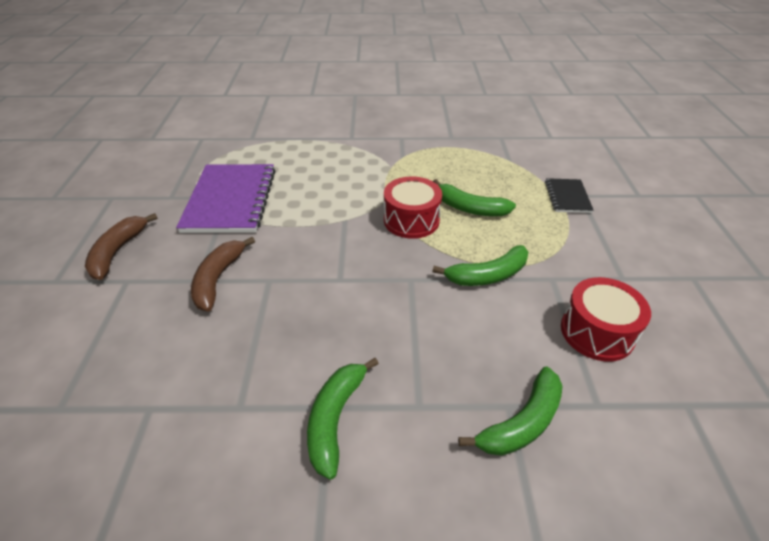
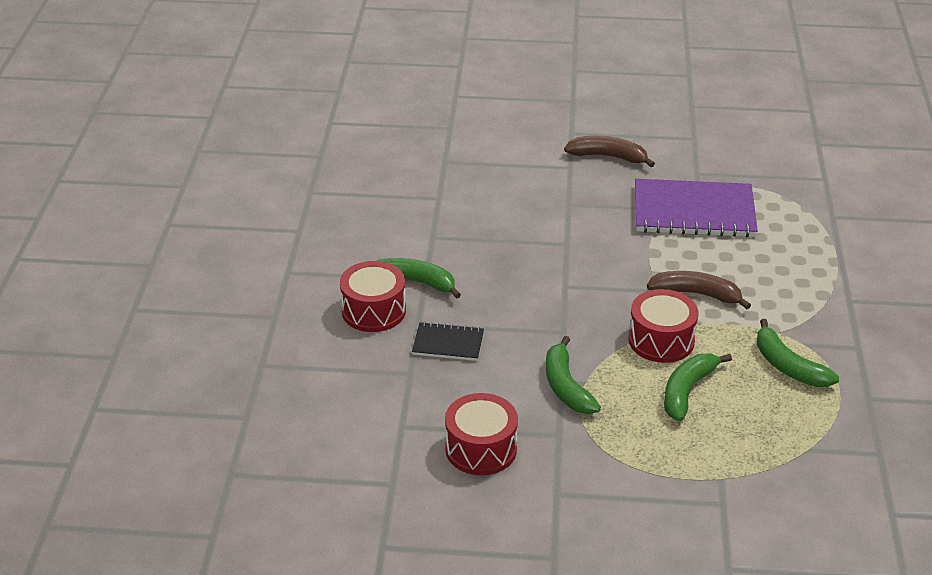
camera: 95 degrees right, 5 degrees down
brown banana [191,237,255,312] -> brown banana moved to [647,271,751,309]
green banana [458,367,563,456] -> green banana moved to [757,319,839,387]
black notebook [545,178,594,213] -> black notebook moved to [412,322,484,361]
none -> red drum [340,261,406,332]

